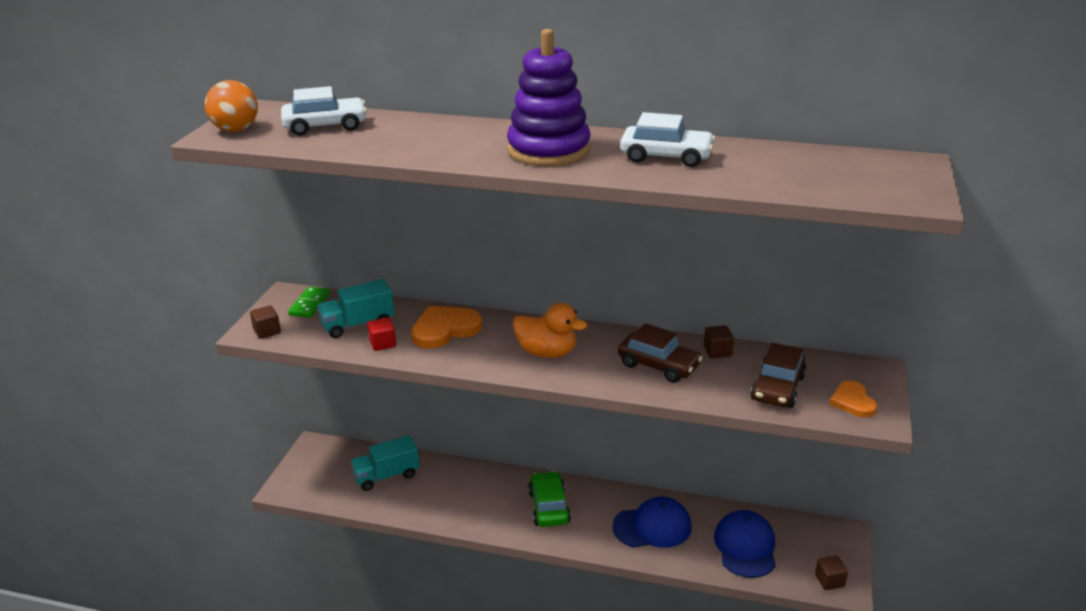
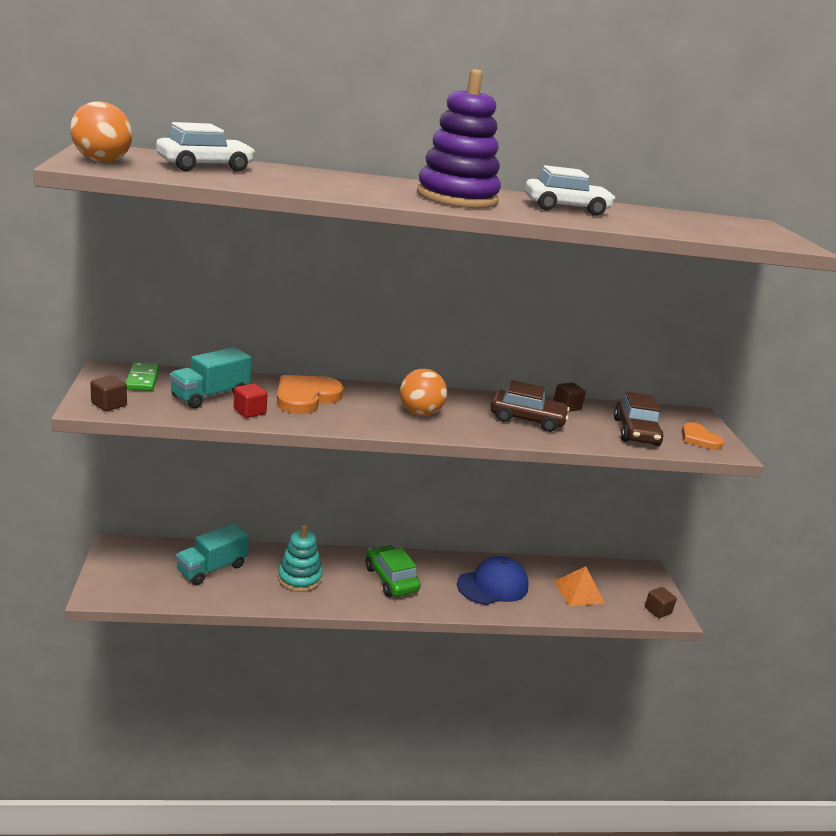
camera: 25 degrees left, 5 degrees down
orange duck [513,303,587,358] -> orange ball [400,369,447,416]
blue cap [714,510,776,578] -> orange pyramid [553,566,605,606]
none -> turquoise stacking toy [278,525,322,592]

